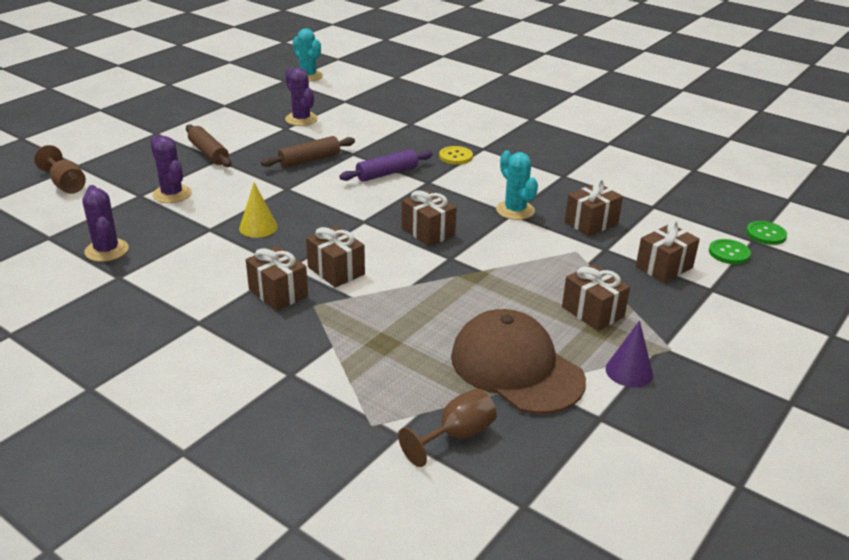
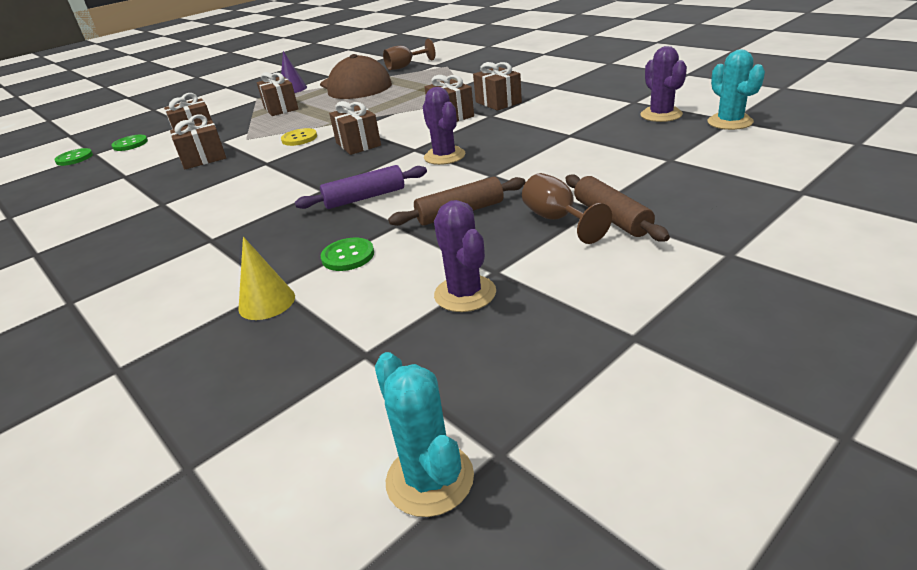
camera: 165 degrees left, 0 degrees up
brown goblet [34,145,86,194] -> brown goblet moved to [522,173,612,244]
purple cactus [150,135,192,203] -> purple cactus moved to [423,87,465,165]
yellow cone [239,182,278,238] -> yellow cone moved to [238,237,295,320]
yellow button [439,146,473,165] -> yellow button moved to [281,128,317,146]
turquoise cactus [496,150,538,220] -> turquoise cactus moved to [707,49,765,130]
none -> green button [321,238,374,271]

